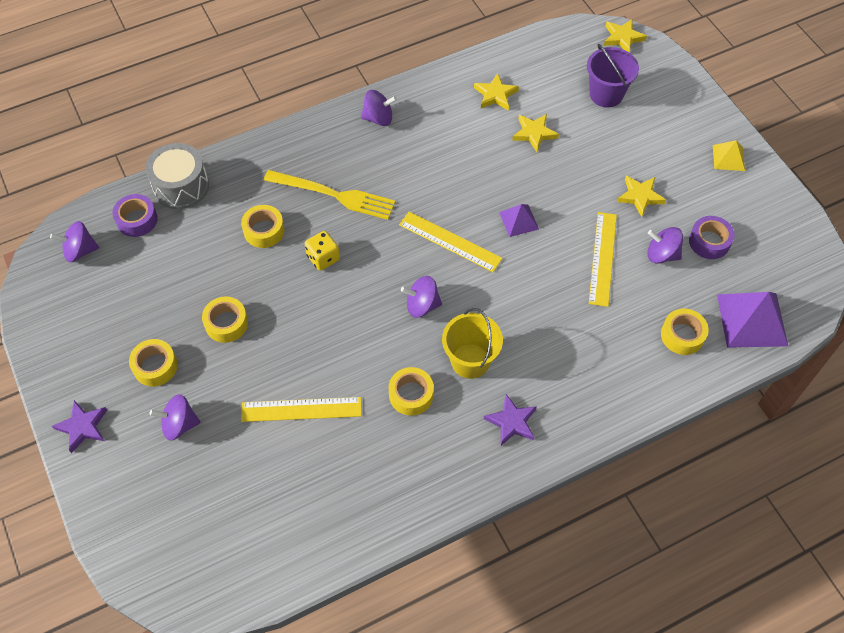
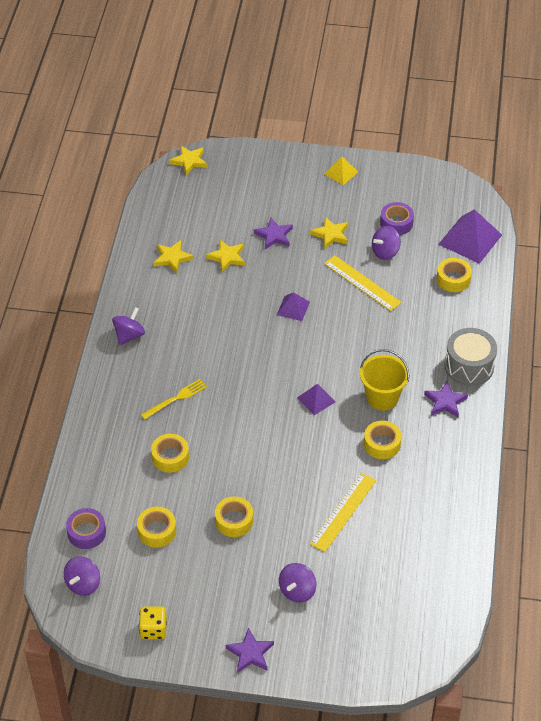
camera: 55 degrees left, 10 degrees down
yellow tape [129,339,178,386] -> yellow tape moved to [137,507,176,548]
grey drum [145,143,209,209] -> grey drum moved to [445,328,497,386]
yellow fork [264,170,396,220] -> yellow fork [141,379,207,420], size x0.60
yellow dice [305,231,340,271] -> yellow dice moved to [139,606,167,639]
yellow ruler [399,212,503,272] -> none
purple spinning top [401,276,442,318] -> purple pyramid [297,384,336,415]
purple bucket [587,44,639,107] -> none
none -> purple star [254,218,293,249]

